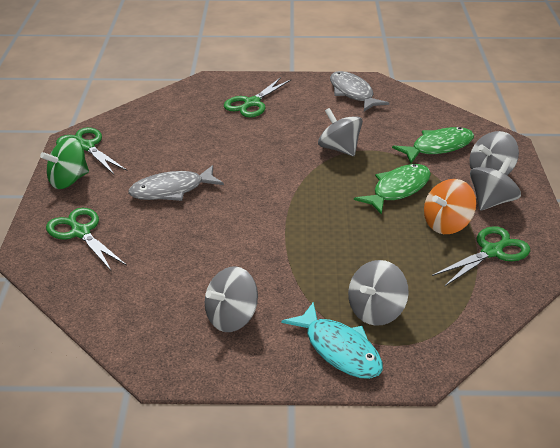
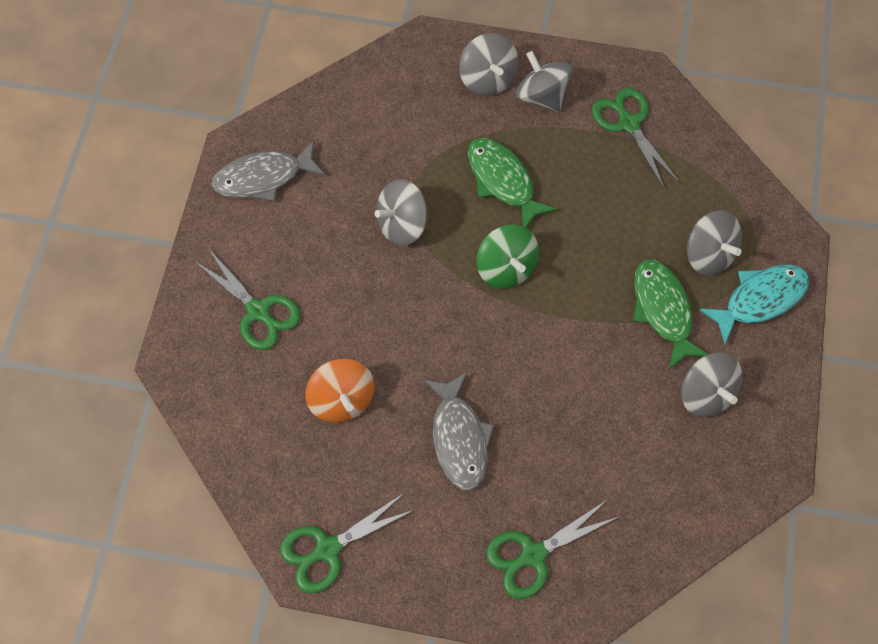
camera: 80 degrees left, 30 degrees up
green spinning top [40,138,89,189] -> green spinning top moved to [477,225,539,289]
green fish [392,127,474,163] -> green fish moved to [633,259,708,369]
orange spinning top [424,179,476,234] -> orange spinning top moved to [306,359,375,423]

